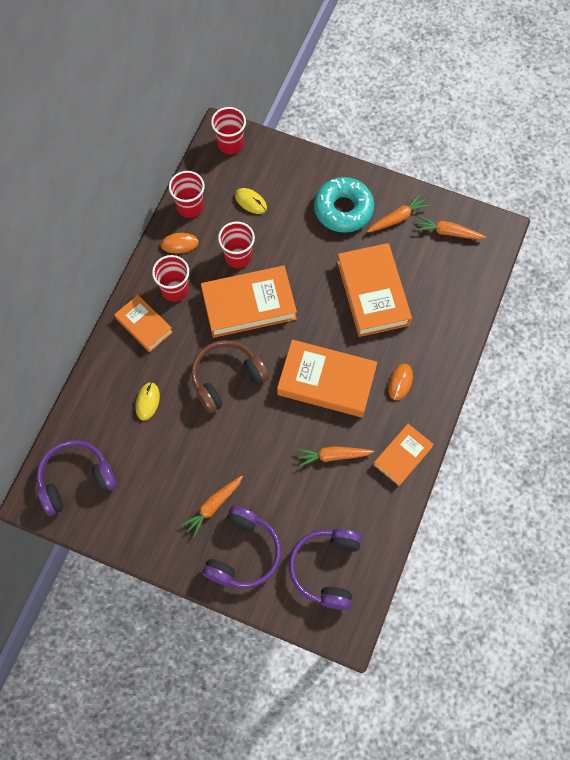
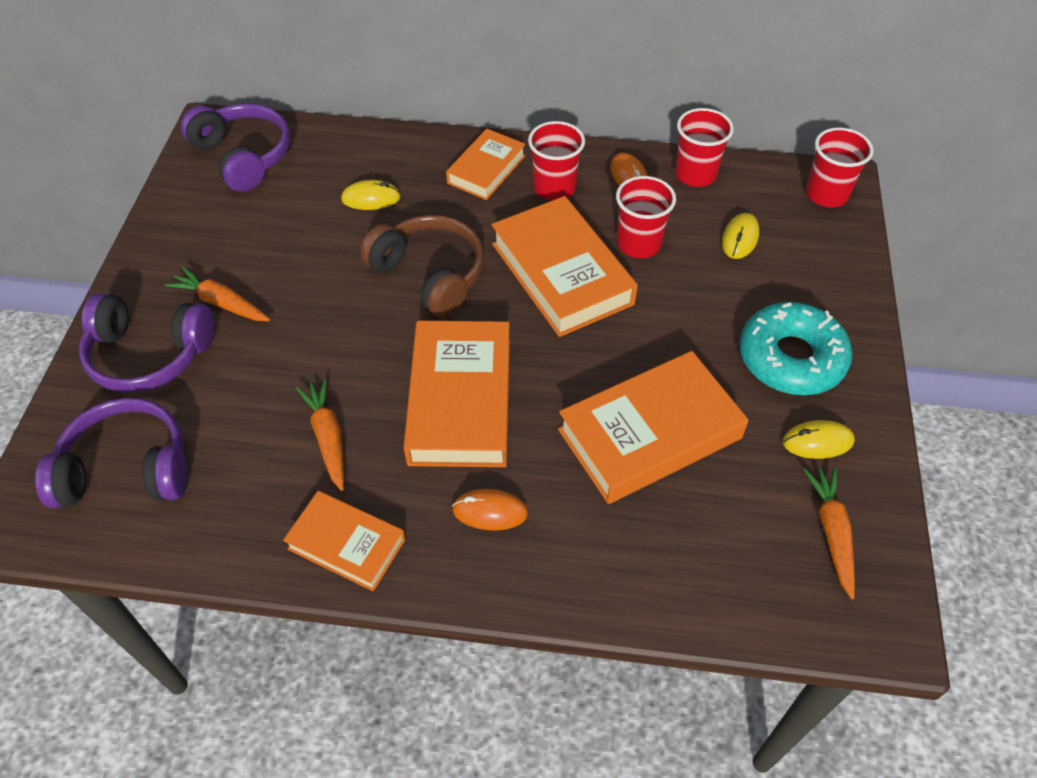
camera: 75 degrees right, 15 degrees down
orange carrot [367,194,430,233] -> yellow mouse [783,420,855,459]

